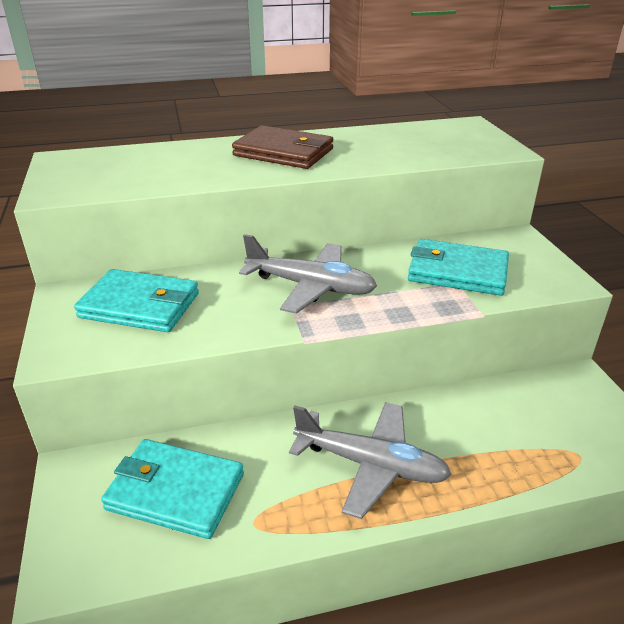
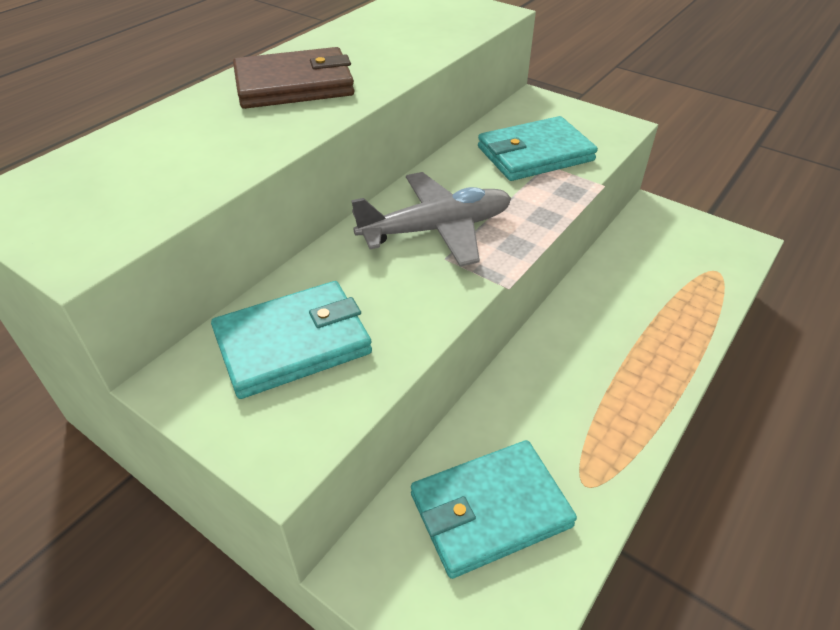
camera: 40 degrees left, 10 degrees up
grey plane [289,402,452,519] -> none

